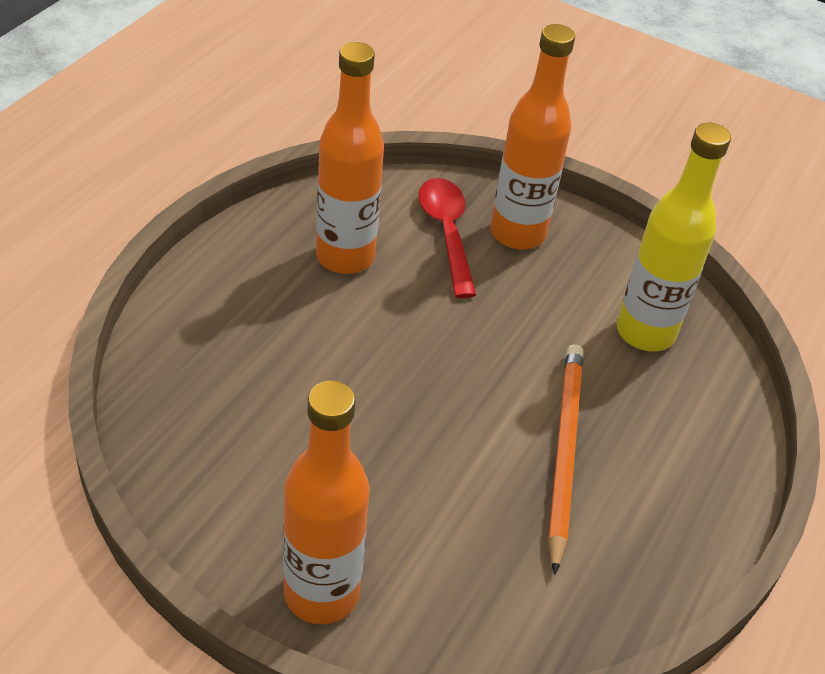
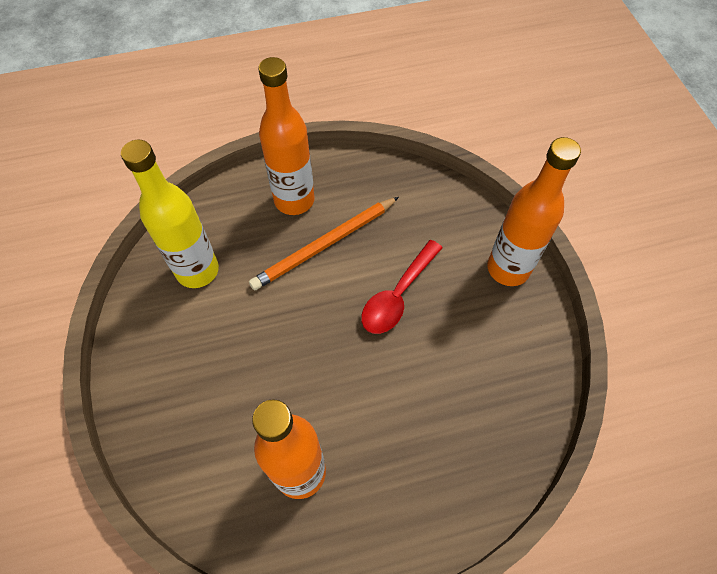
camera: 130 degrees left, 15 degrees up
red spoon [418,178,476,298] -> red spoon moved to [361,240,443,334]
orange bottle [491,24,575,250] -> orange bottle moved to [258,57,315,215]

